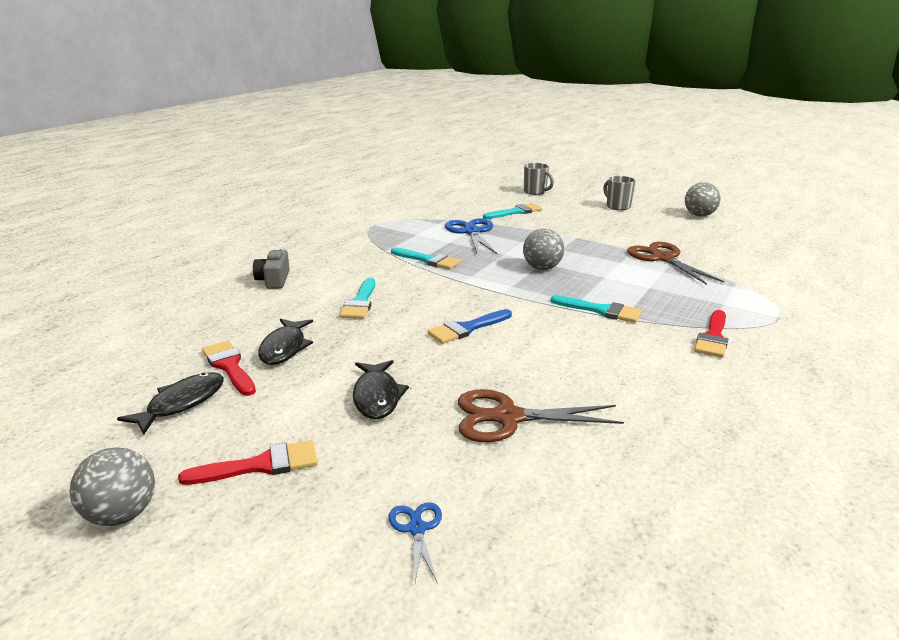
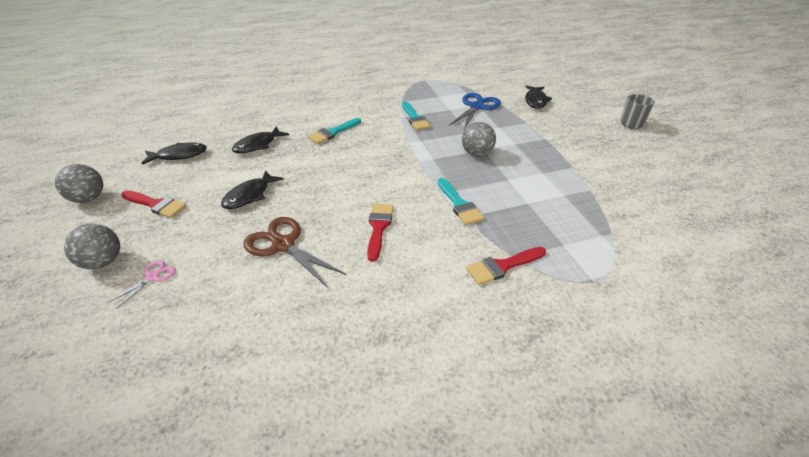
camera: 40 degrees right, 15 degrees up
red brush [202,341,256,396] -> red brush moved to [367,204,394,262]
grey camera [253,248,290,289] -> none
blue scissors [389,502,442,584] -> pink scissors [108,260,176,309]
blue brush [428,309,512,344] -> none
turquoise brush [483,203,542,219] -> black fish [525,85,552,109]
grey mug [524,163,554,195] -> none
brown scissors [627,242,724,285] -> none
grey ball [685,182,721,216] -> grey ball moved to [64,224,120,269]

